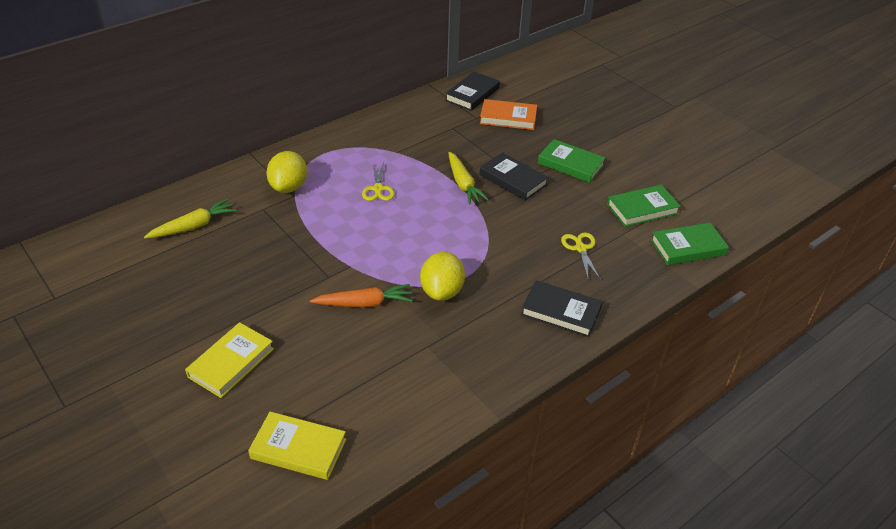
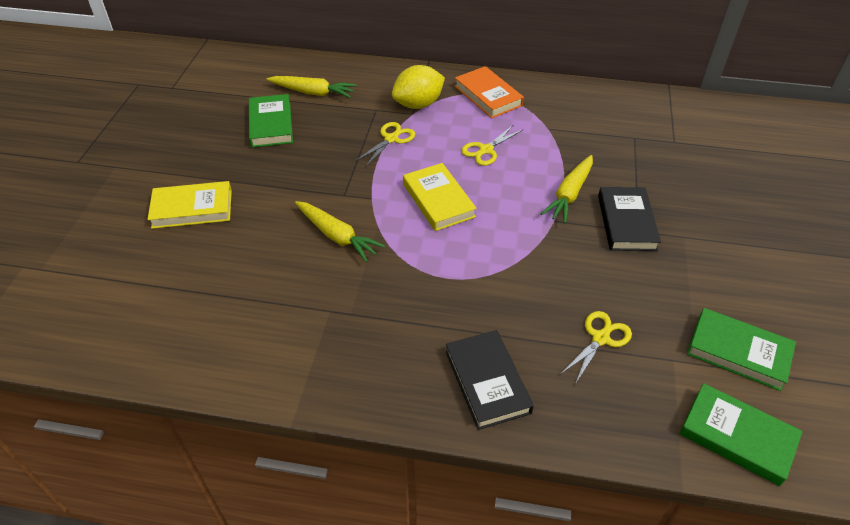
camera: 50 degrees right, 5 degrees up
yellow book [248,412,346,480] -> yellow book moved to [403,163,477,231]
orange carrot [310,284,413,308] -> yellow carrot [295,201,385,262]
yellow lemon [420,252,465,301] -> none
black book [445,71,500,111] -> none
orange book [480,99,537,130] -> orange book moved to [455,66,524,118]
green book [538,139,606,183] -> green book moved to [249,94,293,147]
none -> yellow scissors [355,122,415,166]

